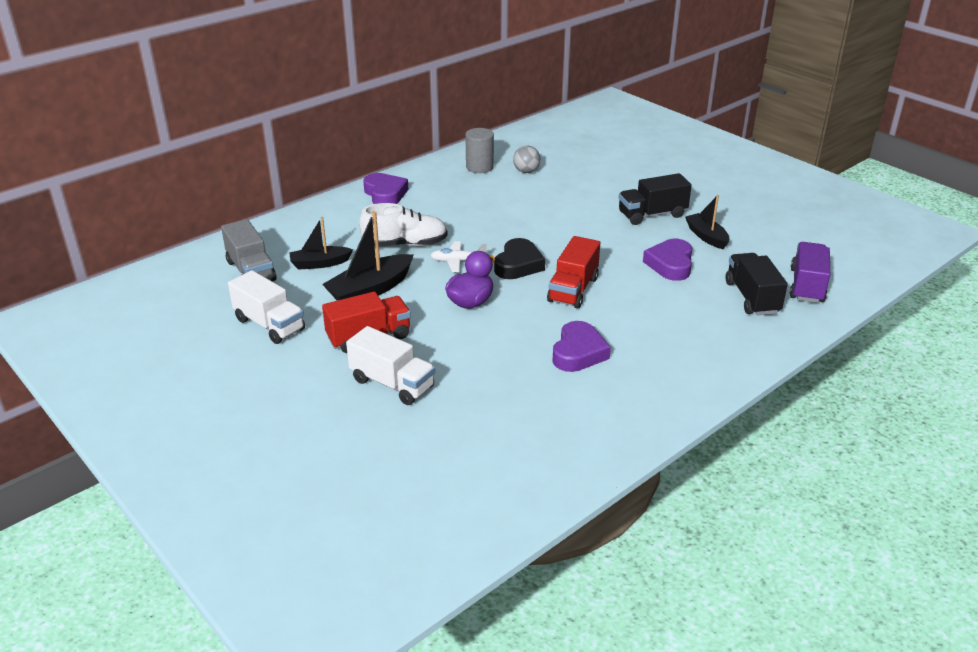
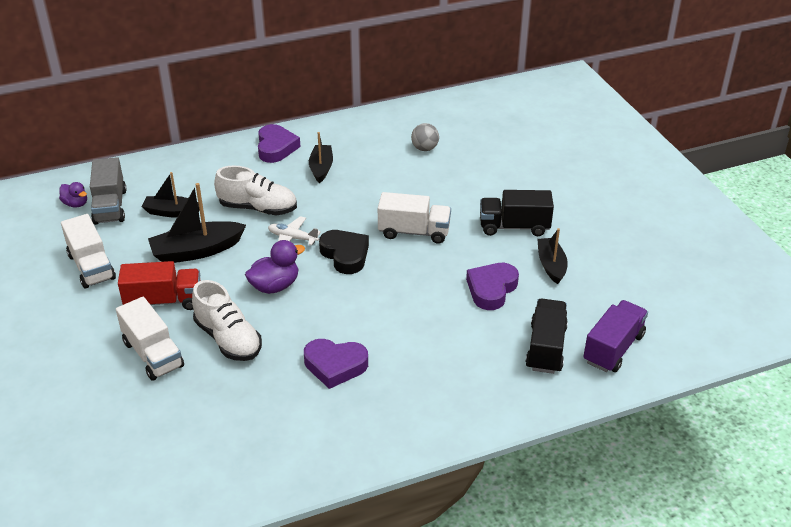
camera: 20 degrees right, 5 degrees up
grey cylinder [465,128,494,173] -> none
black heart [494,238,545,279] -> black heart turned 75 degrees counterclockwise [319,230,369,274]
red truck [547,236,600,308] -> none
purple heart [552,321,611,372] -> purple heart turned 60 degrees clockwise [304,339,368,389]
none -> purple duck [59,182,87,207]
none -> white shoe [192,280,262,361]
none -> black boat [309,132,333,183]
none -> white truck [378,192,451,244]

